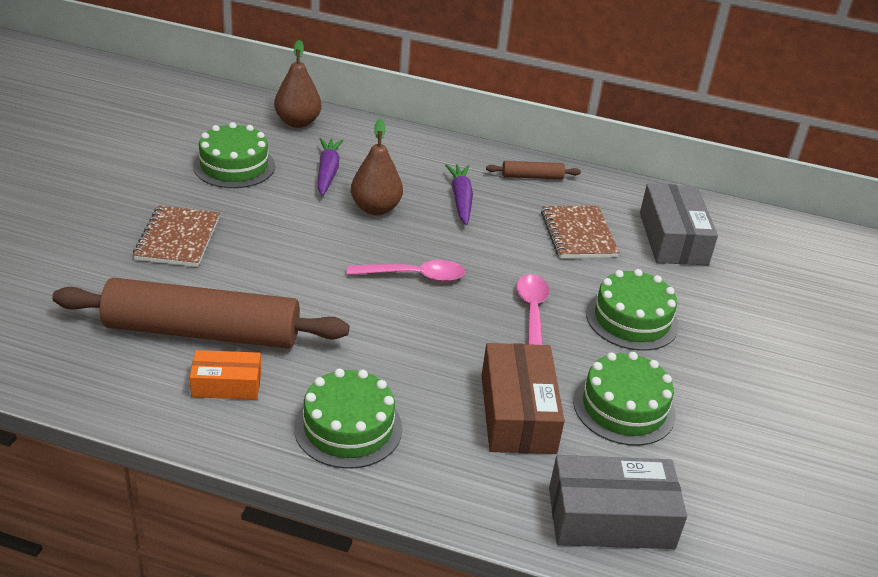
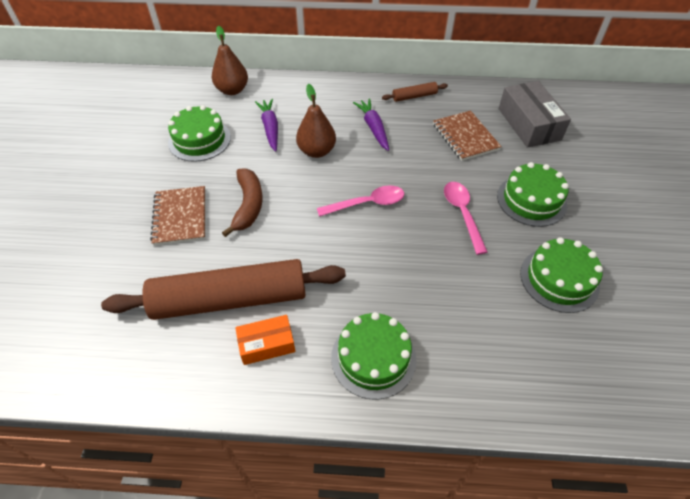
camera: 10 degrees left, 15 degrees up
brown box [481,343,565,454] -> none
grey box [549,455,687,549] -> none
none -> brown banana [222,168,263,237]

